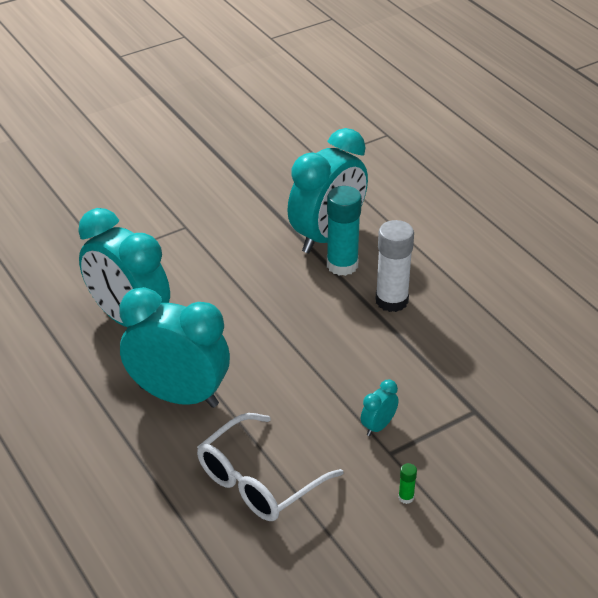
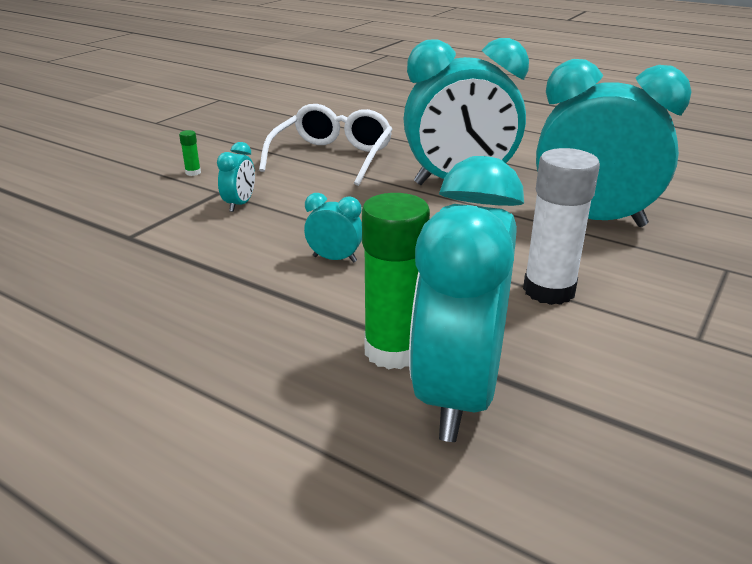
camera: 155 degrees right, 10 degrees down
turquoise glue stick [327,186,362,276] -> green glue stick [362,193,430,369]
white glue stick [376,220,414,312] -> white glue stick moved to [523,148,600,305]
none -> turquoise clock [304,193,362,263]

